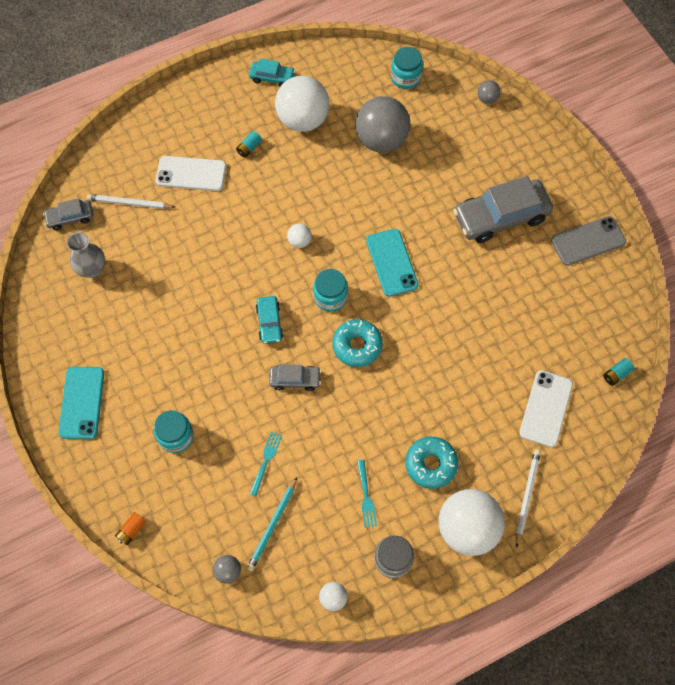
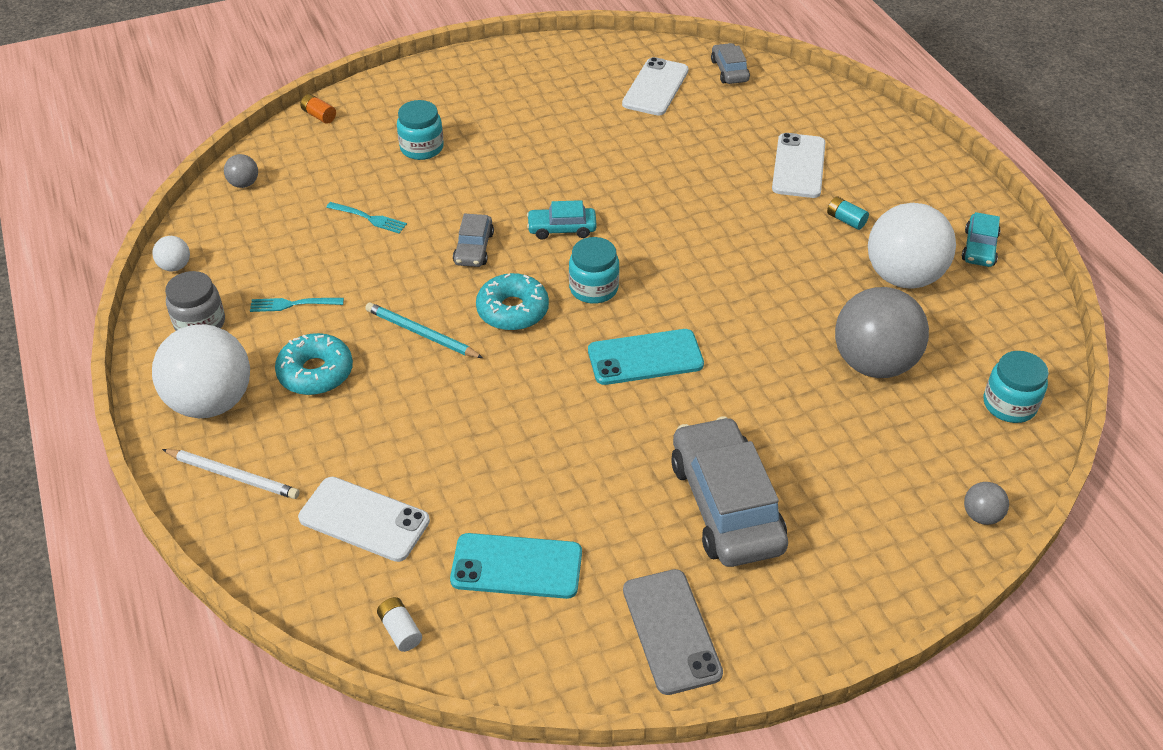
camera: 95 degrees right, 20 degrees down
turquoise phone [58,367,104,439] -> turquoise phone moved to [450,533,582,599]
grey vase [67,232,105,278] -> white phone [622,57,689,115]
white pencil [87,194,175,209] -> none
turquoise pencil [247,477,297,571] -> turquoise pencil moved to [365,302,483,358]
white ball [287,224,312,248] -> none
turquoise battery [603,358,634,386] -> white battery [377,597,422,652]

